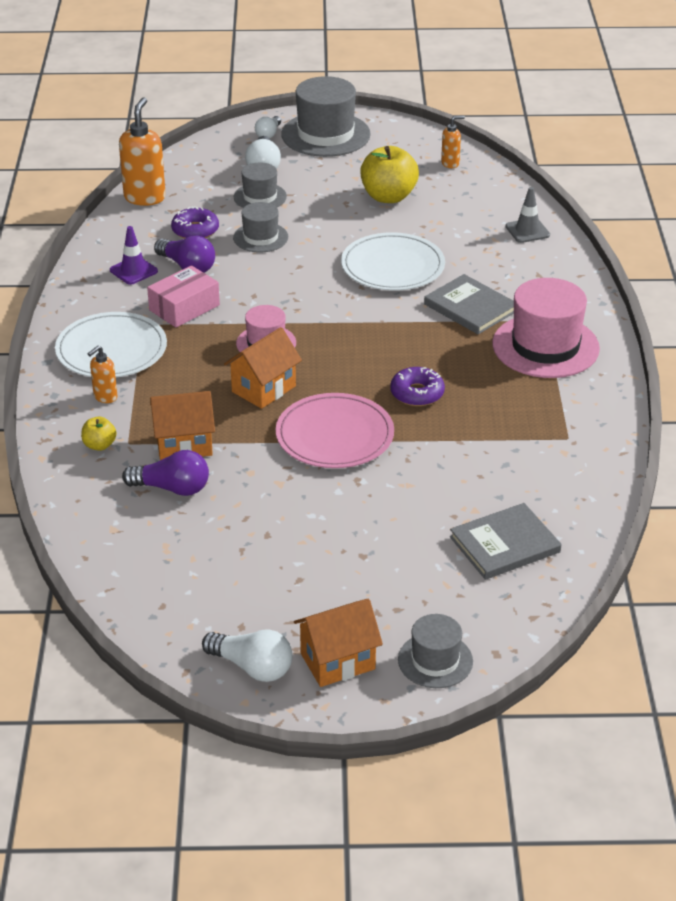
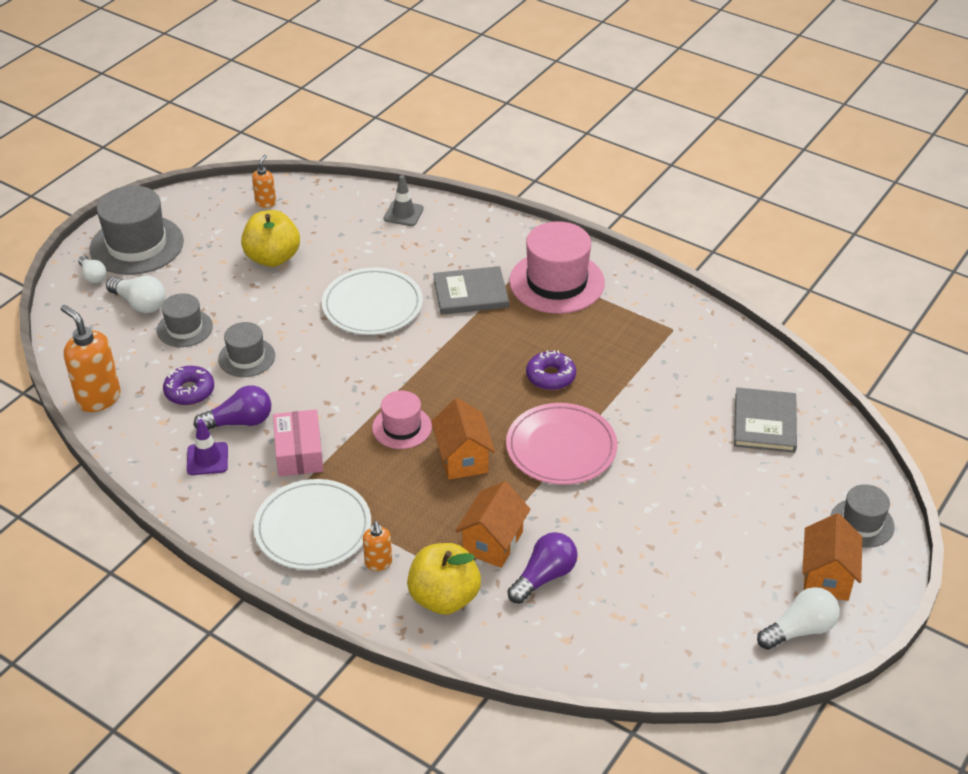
camera: 55 degrees left, 5 degrees up
yellow apple [81,417,116,451] -> yellow apple [407,543,481,615], size x2.03

